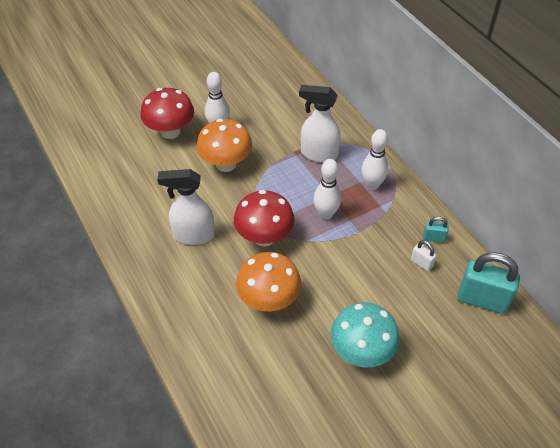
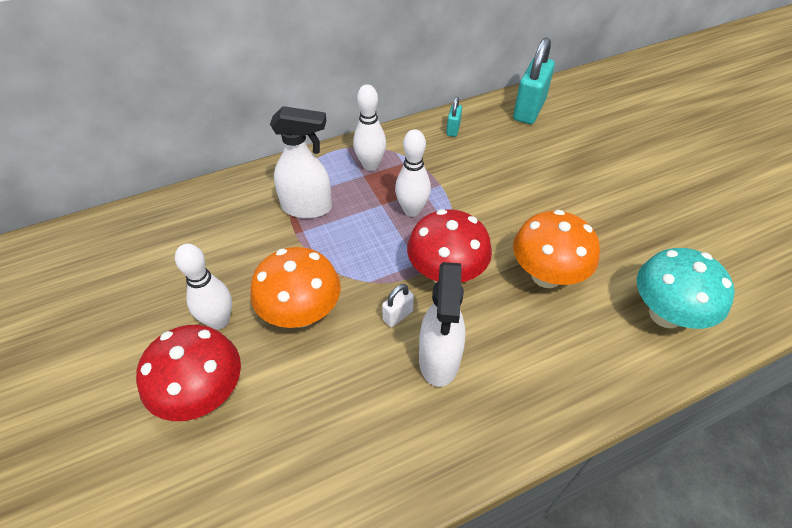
camera: 85 degrees left, 0 degrees up
white spray bottle [299,85,341,163] -> white spray bottle turned 105 degrees counterclockwise [270,106,332,219]
turquoise mushroom [330,302,400,368] -> turquoise mushroom moved to [637,248,735,329]
white padlock [411,240,437,271] -> white padlock moved to [382,284,414,327]

